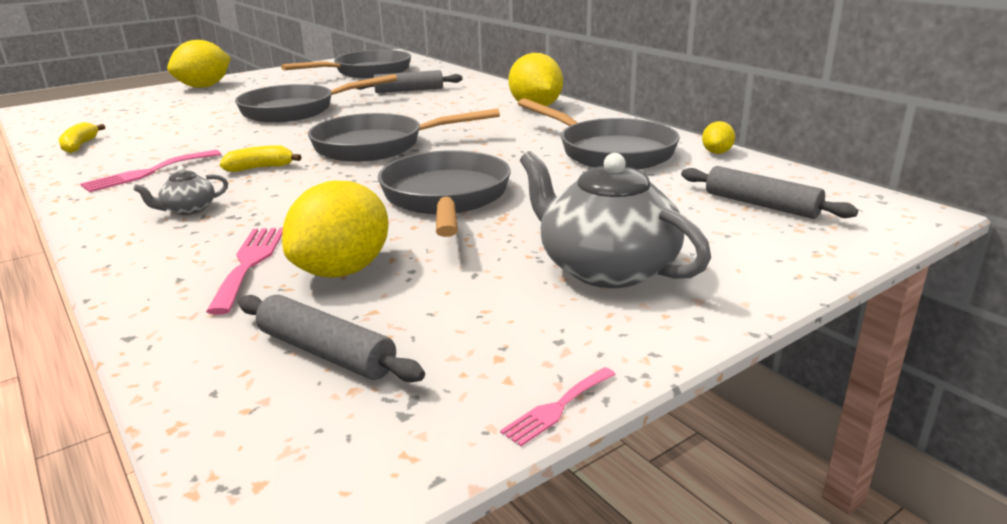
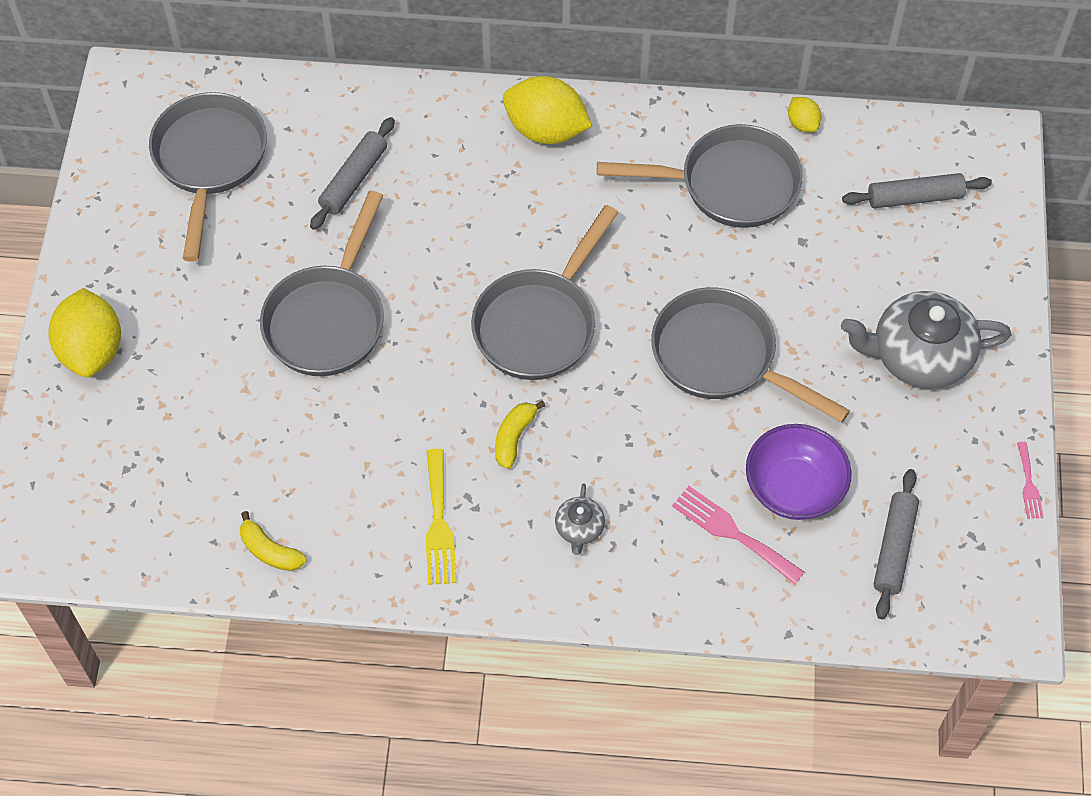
camera: 50 degrees left, 35 degrees up
pink fork [80,150,221,192] -> yellow fork [425,449,456,585]
grey rolling pin [238,294,425,382] -> grey rolling pin turned 60 degrees counterclockwise [874,469,919,619]
yellow lemon [282,181,389,278] -> purple bowl [746,424,852,520]

